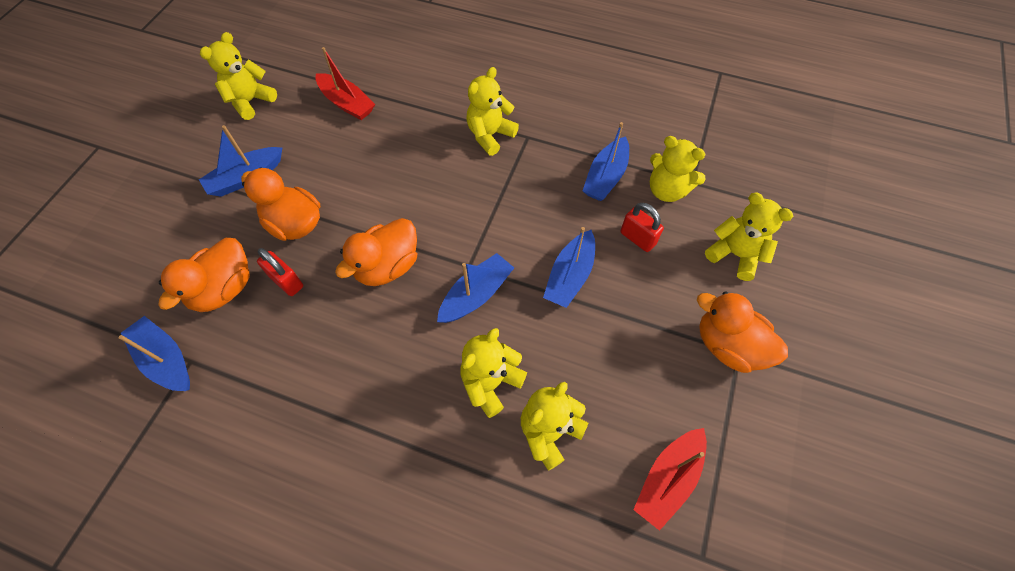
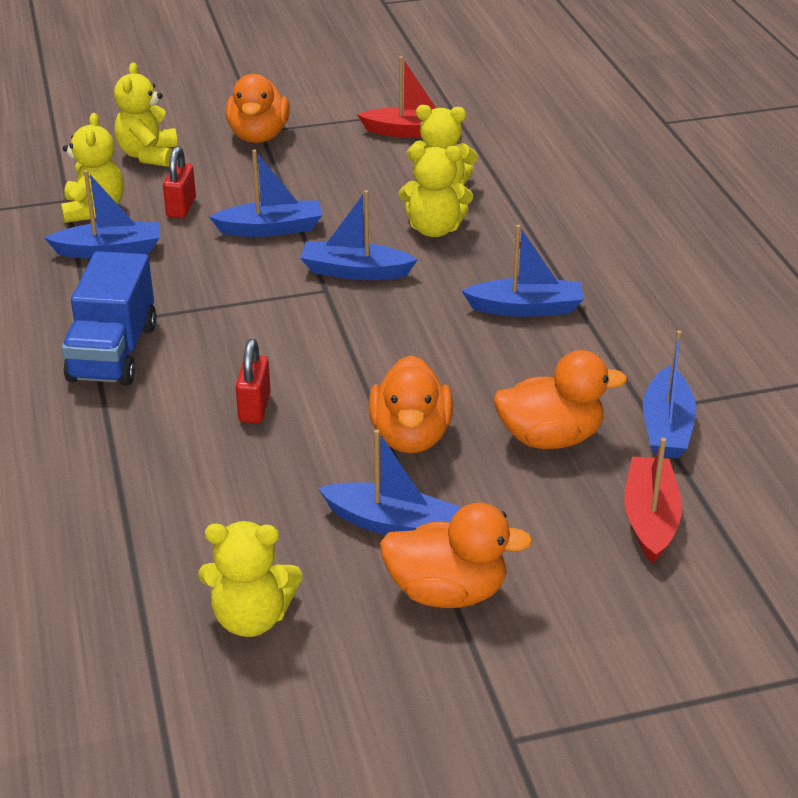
camera: 125 degrees left, 25 degrees down
red padlock [257,248,303,296] -> red padlock moved to [235,339,271,423]
red boat [316,47,375,120] -> red boat moved to [624,438,682,563]
orange duck [335,218,417,286] -> orange duck moved to [380,503,533,608]
yellow teddy bear [467,67,519,156] -> blue truck [62,251,157,386]
none -> blue boat [462,225,584,317]

